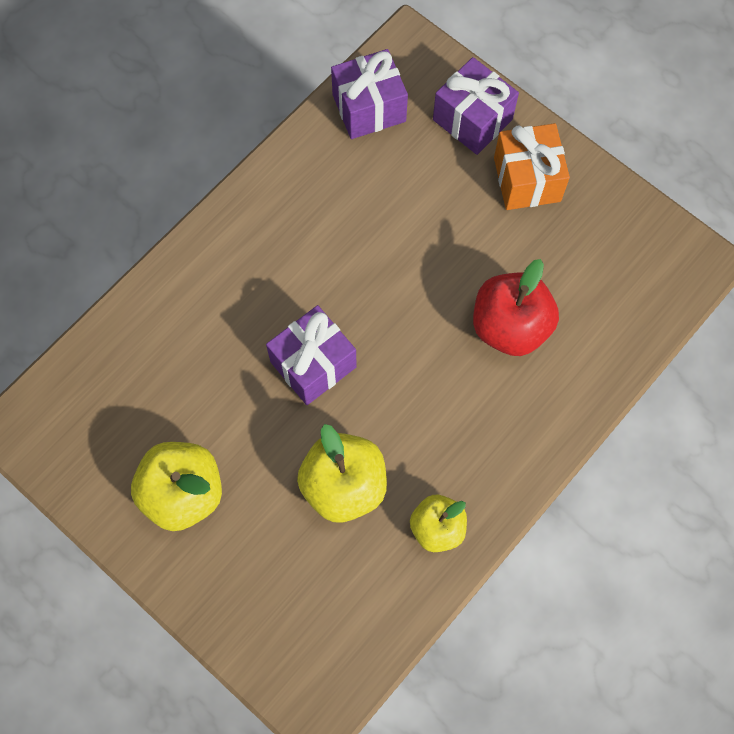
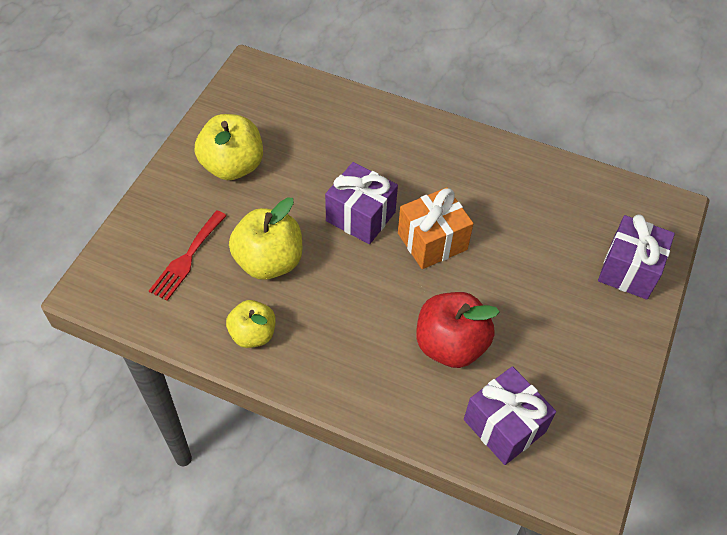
camera: 70 degrees right, 15 degrees down
purple gift [331,49,408,139] -> purple gift moved to [464,366,556,465]
orange gift [494,123,570,210] -> orange gift moved to [398,187,474,269]
none -> red fork [149,210,227,301]

